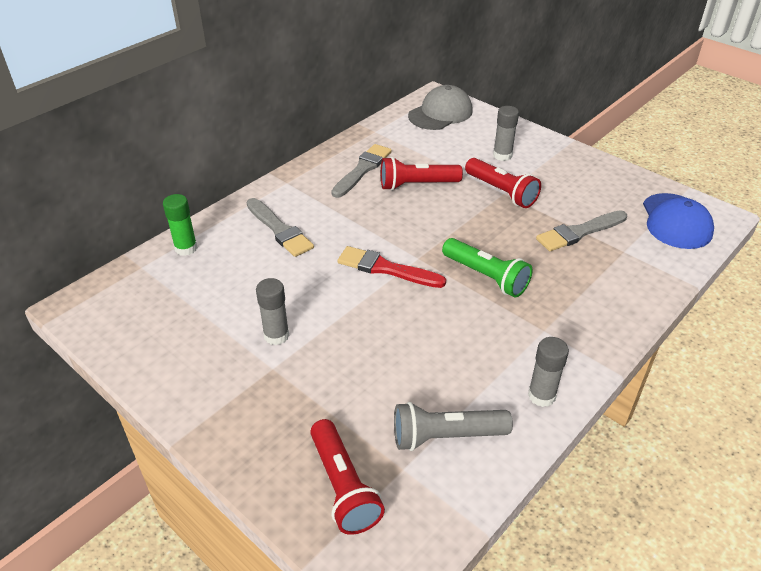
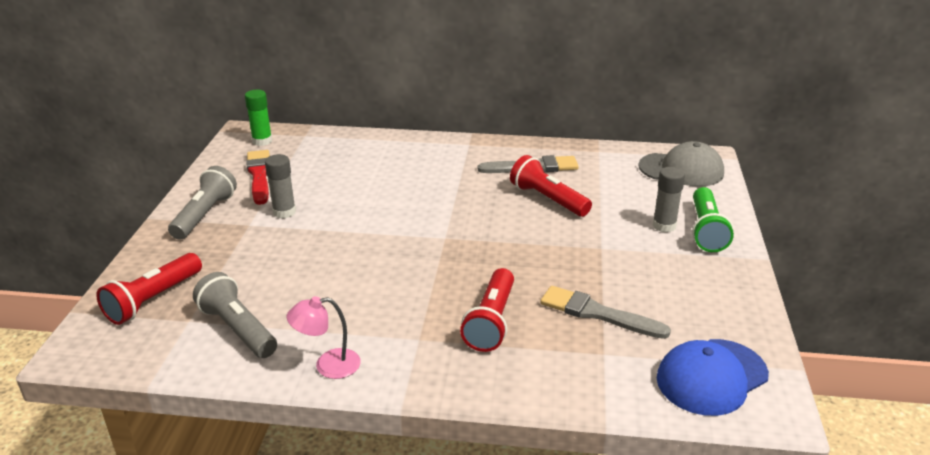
camera: 55 degrees right, 10 degrees down
green glue stick [163,194,198,256] -> green glue stick moved to [245,90,272,146]
grey brush [247,198,314,257] -> none
red brush [338,246,446,288] -> red brush moved to [247,150,270,205]
green flashlight [442,238,532,298] -> green flashlight moved to [692,187,734,252]
red flashlight [465,158,541,208] -> red flashlight moved to [460,268,514,352]
grey glue stick [528,337,569,407] -> pink lamp [286,296,361,379]
none -> grey flashlight [168,166,237,240]

